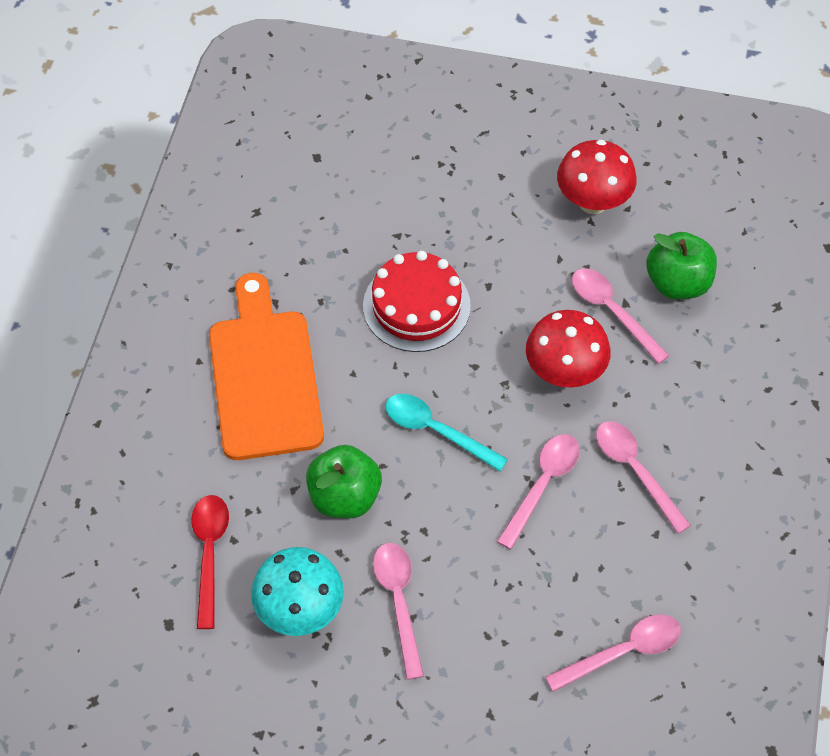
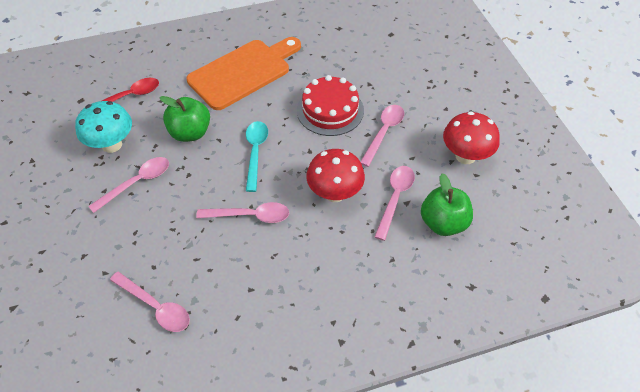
camera: 60 degrees right, 5 degrees down
pink spoon [596,421,691,534] -> pink spoon moved to [360,105,404,167]

